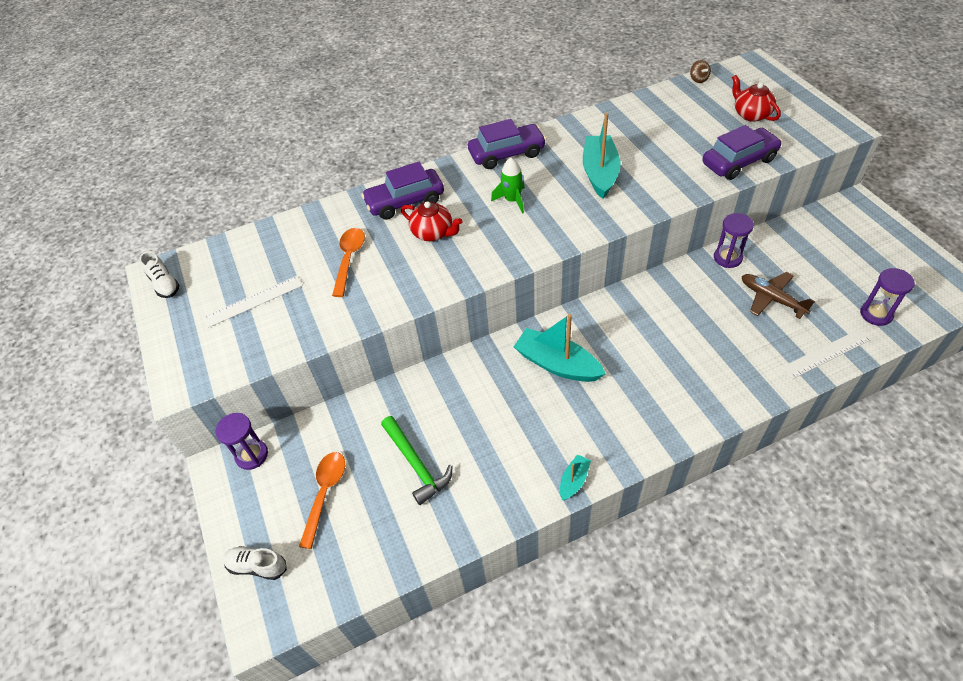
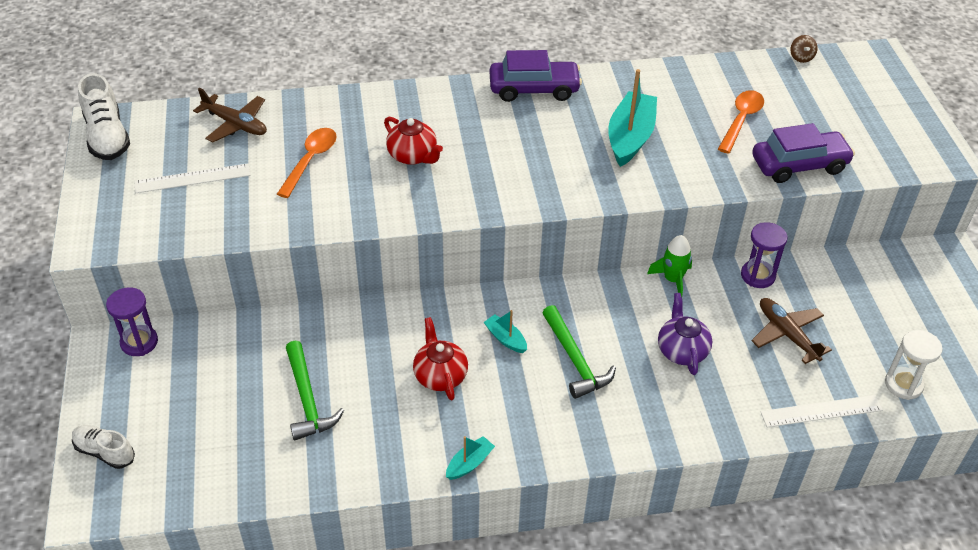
camera: 10 degrees right, 5 degrees down
white shoe [139,251,180,298] -> white shoe [78,73,130,160], size x1.57
orange spoon [299,452,345,549] -> orange spoon moved to [718,90,764,154]
purple car [361,162,444,220] -> none
green rocket [491,158,525,214] -> green rocket moved to [647,235,692,297]
turquoise boat [513,314,606,382] -> turquoise boat [484,310,527,353], size x0.49
red teapot [732,75,781,122] -> red teapot moved to [413,317,468,400]
purple hourglass [860,268,914,326] -> white hourglass [885,330,943,400]
none -> brown plane [193,88,267,143]
none -> green hammer [542,305,616,399]
none -> purple teapot [658,293,712,375]

